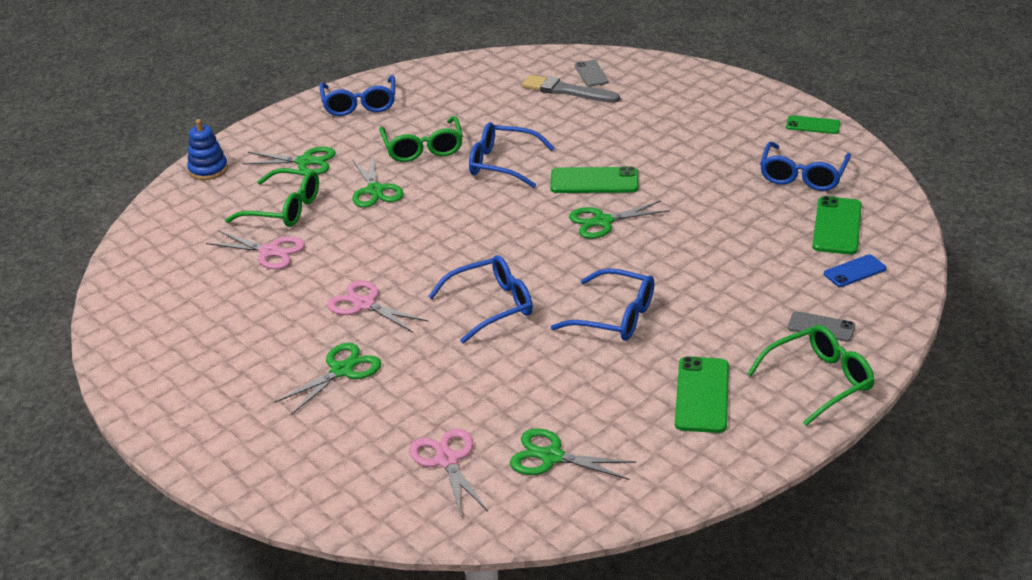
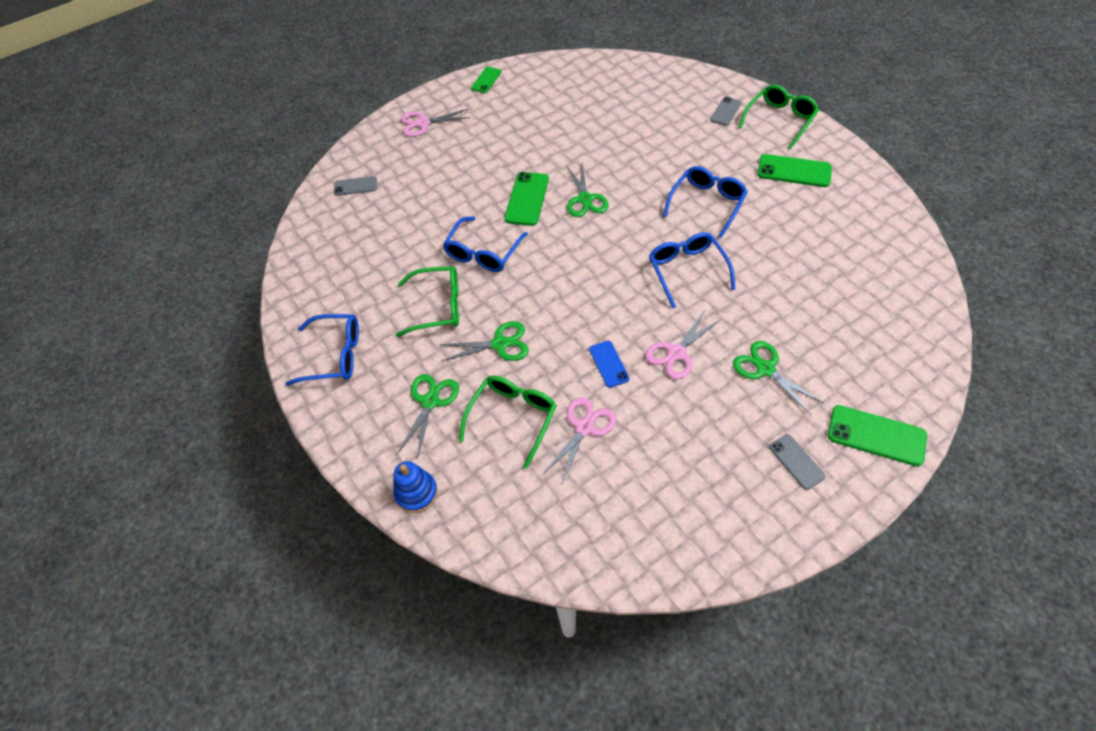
camera: 80 degrees left, 20 degrees up
pink scissors [409,429,488,516] -> pink scissors moved to [401,109,471,137]
green scissors [510,428,636,480] -> none
grey brush [522,75,620,103] -> none
green glasses [747,325,875,426] -> green glasses turned 60 degrees clockwise [738,85,819,149]
blue glasses [760,142,851,191] -> none
green phone [812,196,862,255] -> green phone moved to [828,405,927,466]
blue phone [824,254,887,287] -> blue phone moved to [589,341,629,388]
none -> grey phone [769,434,826,490]

